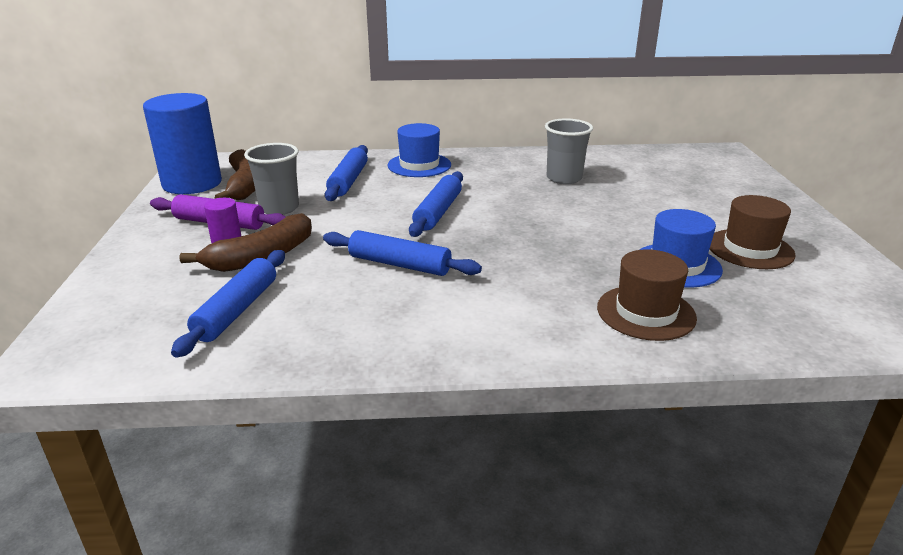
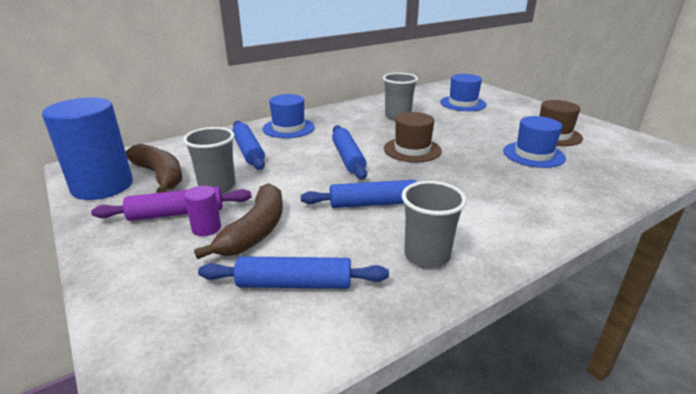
camera: 30 degrees left, 0 degrees up
blue rolling pin [171,250,285,358] -> blue rolling pin turned 75 degrees counterclockwise [198,256,389,289]
brown hat [597,249,697,341] -> brown hat moved to [384,112,442,162]
none -> grey cup [402,181,467,268]
none -> blue hat [440,74,487,111]

